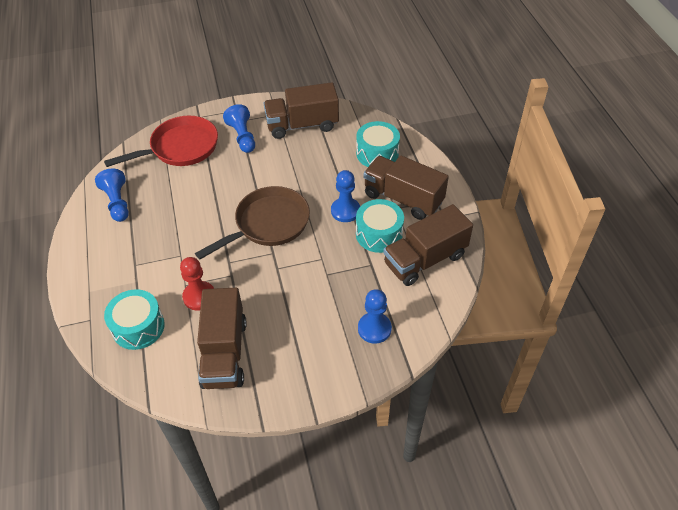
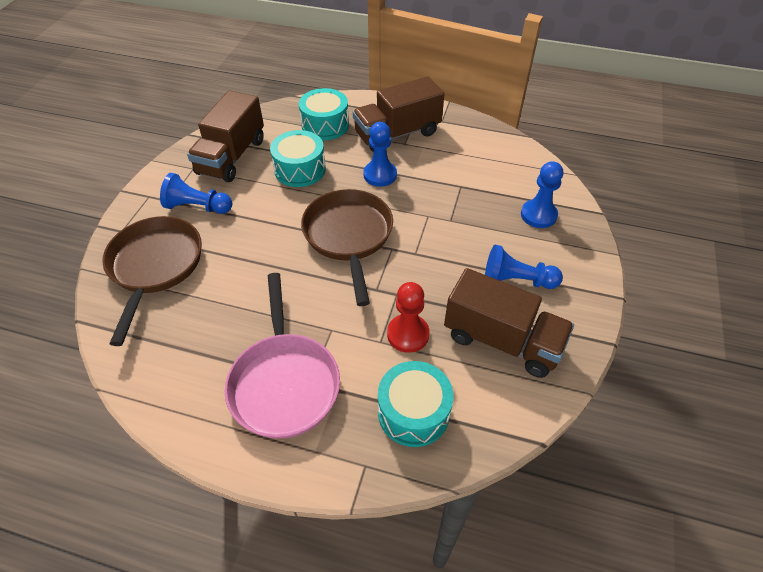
camera: 60 degrees left, 0 degrees up
blue pawn [95,169,129,222] -> blue pawn moved to [485,245,563,289]
red pan [104,116,218,167] -> brown pan [102,216,202,346]
turquoise drum [356,199,404,253] -> turquoise drum moved to [270,130,326,187]
brown truck [383,204,473,286] -> none
none -> pink pan [225,273,340,439]

